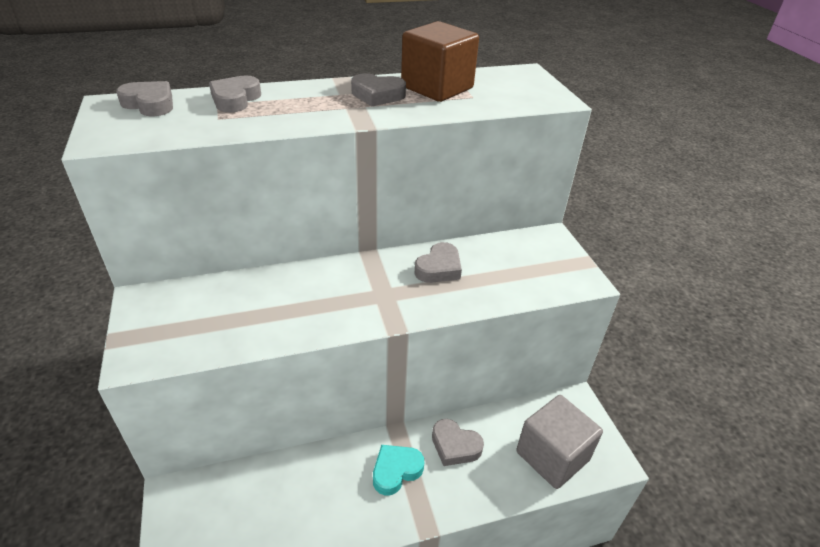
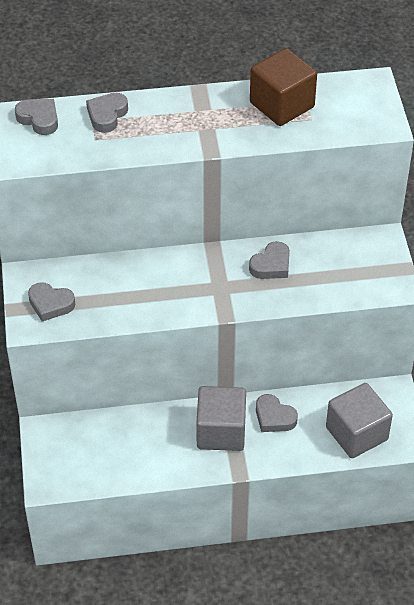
camera: 10 degrees right, 10 degrees up
grey heart [351,73,406,106] -> grey heart moved to [28,282,75,321]
turquoise heart [373,445,424,495] -> grey cube [196,386,246,451]

